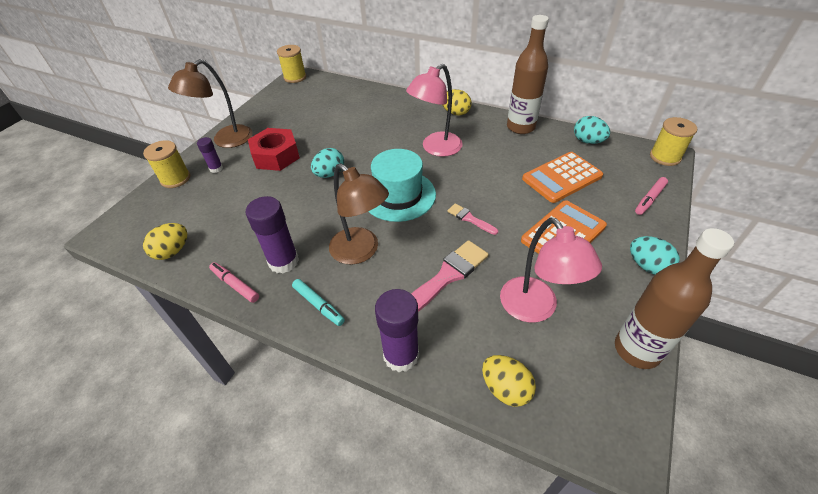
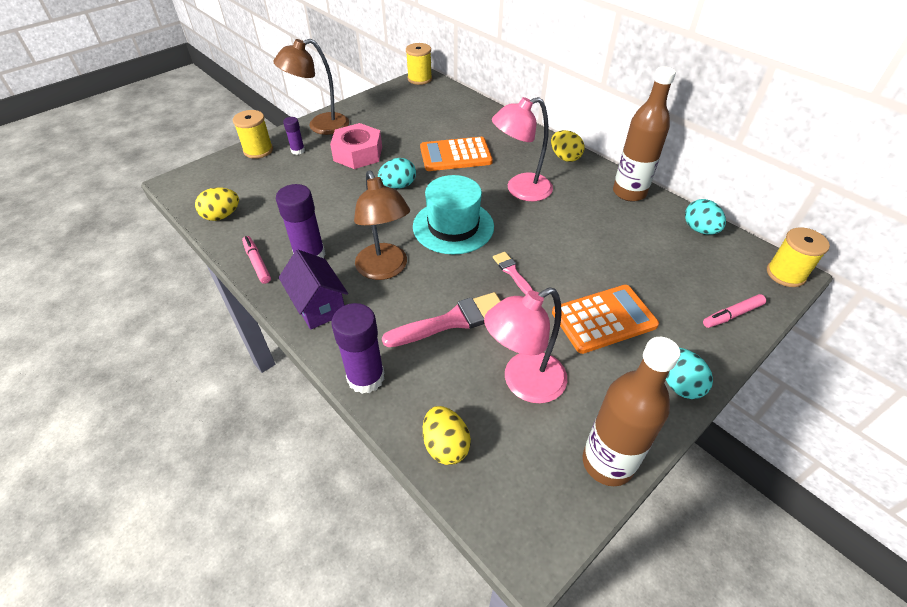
camera: 20 degrees right, 0 degrees up
red nut [248,128,300,171] -> pink nut [330,123,382,169]
turquoise marker [292,279,345,326] -> purple house [279,250,348,330]
pink lamp [500,218,602,323] -> pink lamp turned 60 degrees clockwise [484,287,567,403]
orange calculator [522,152,603,203] -> orange calculator moved to [420,137,493,171]

